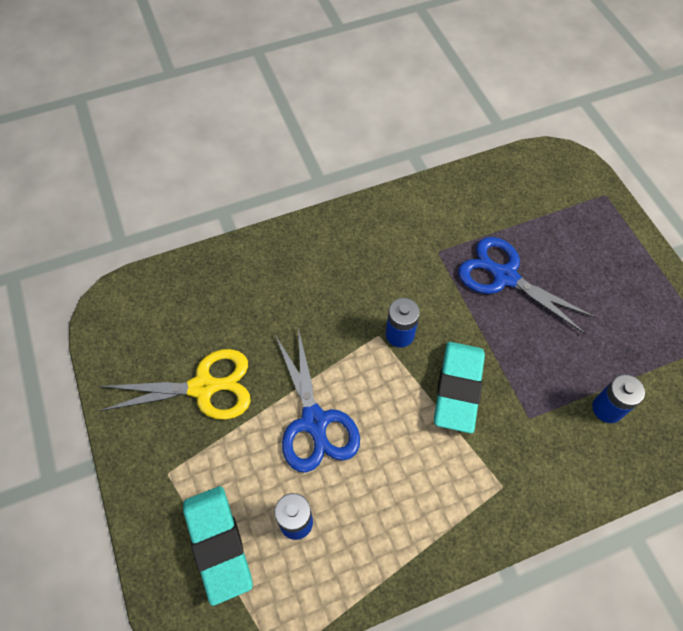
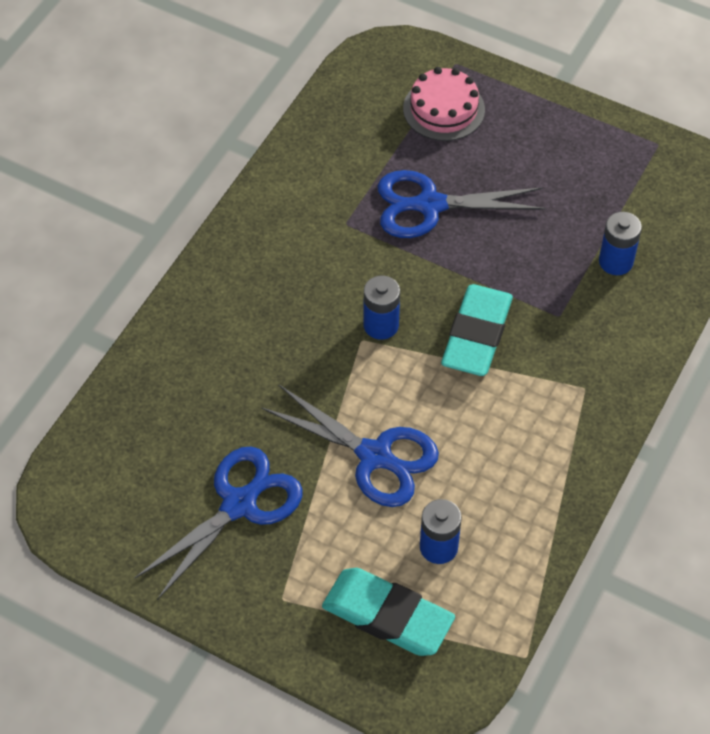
camera: 40 degrees left, 5 degrees down
yellow scissors [99,349,251,420] -> blue scissors [135,447,303,600]
turquoise eraser [434,342,485,433] -> turquoise eraser turned 45 degrees clockwise [441,284,513,376]
none -> pink cake [403,67,485,141]

